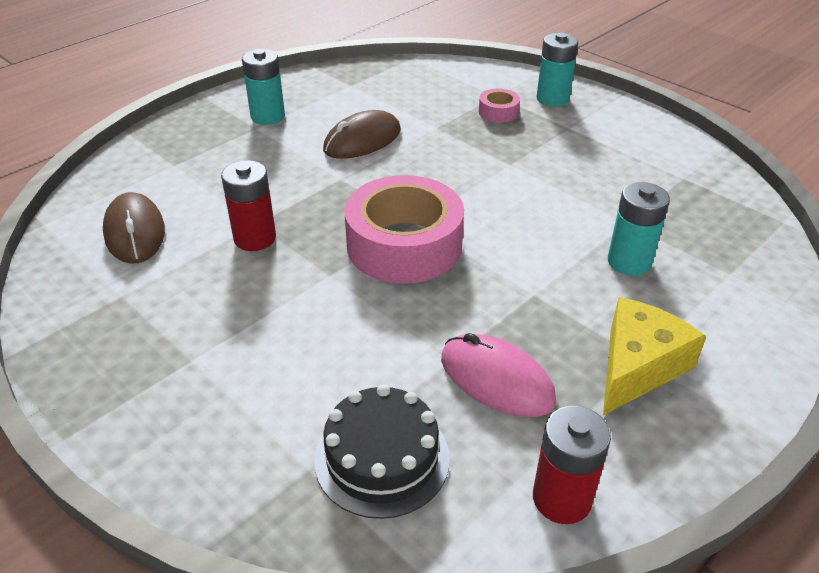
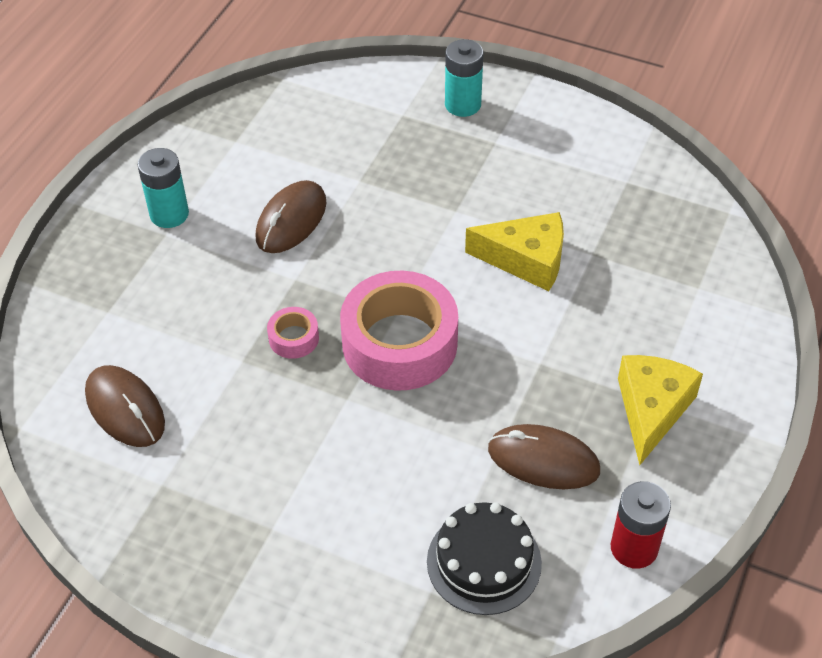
camera: 20 degrees left, 10 degrees up
red battery [221,160,276,251] -> none
pink mouse [441,333,556,417] -> brown mouse [488,424,600,489]
pink tape [479,89,520,123] -> pink tape moved to [267,307,319,359]
turquoise battery [608,182,670,276] -> none
none -> yellow cheese [465,212,564,291]

